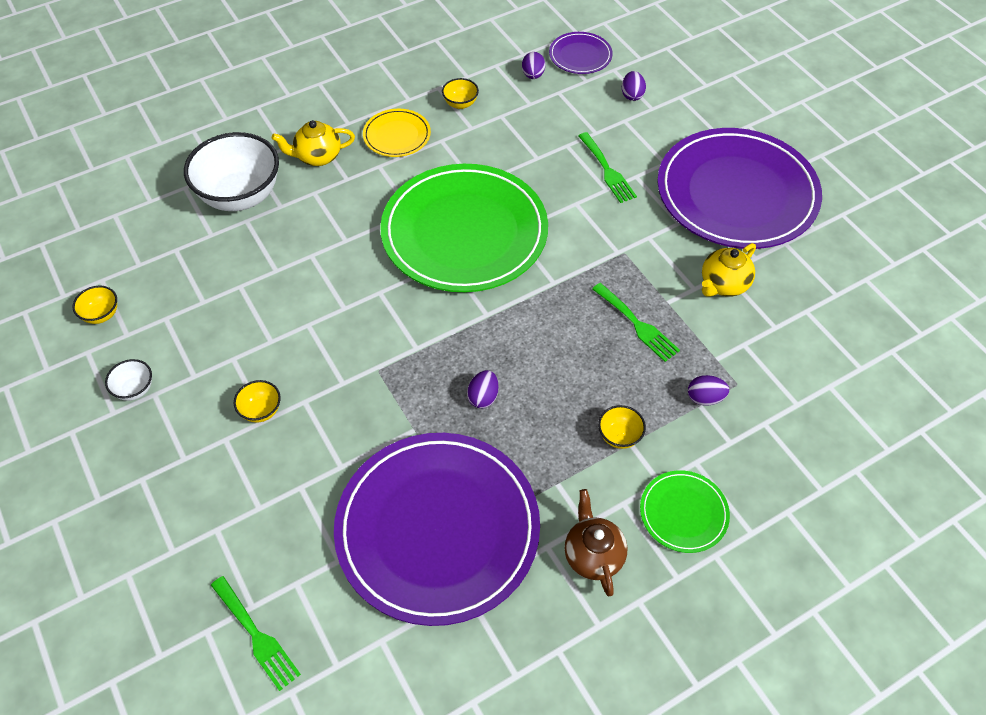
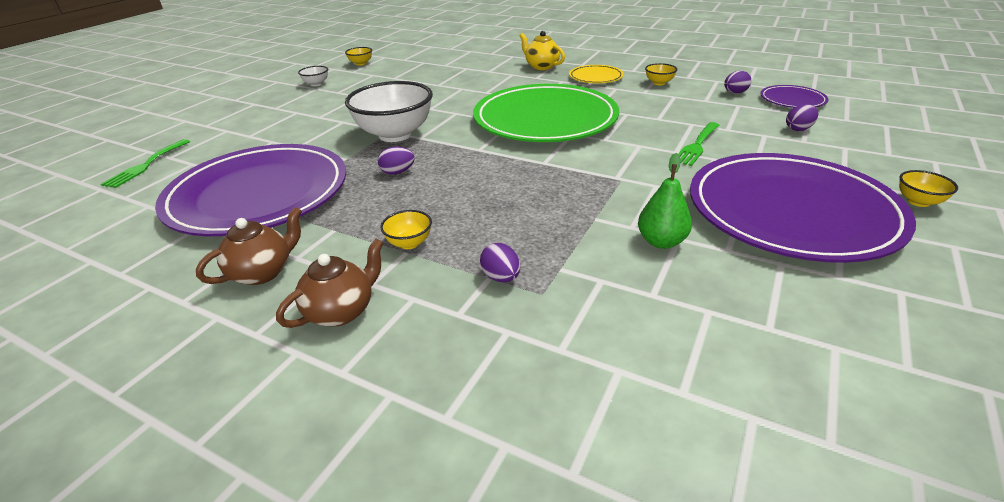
camera: 60 degrees right, 20 degrees down
white bowl [184,132,279,211] -> white bowl moved to [345,81,433,142]
yellow bowl [234,380,281,423] -> yellow bowl moved to [899,170,958,207]
green fork [592,283,680,362] -> none
green plate [640,470,730,553] -> brown teapot [276,238,384,328]
yellow teapot [702,243,756,297] -> green pear [638,153,692,249]

